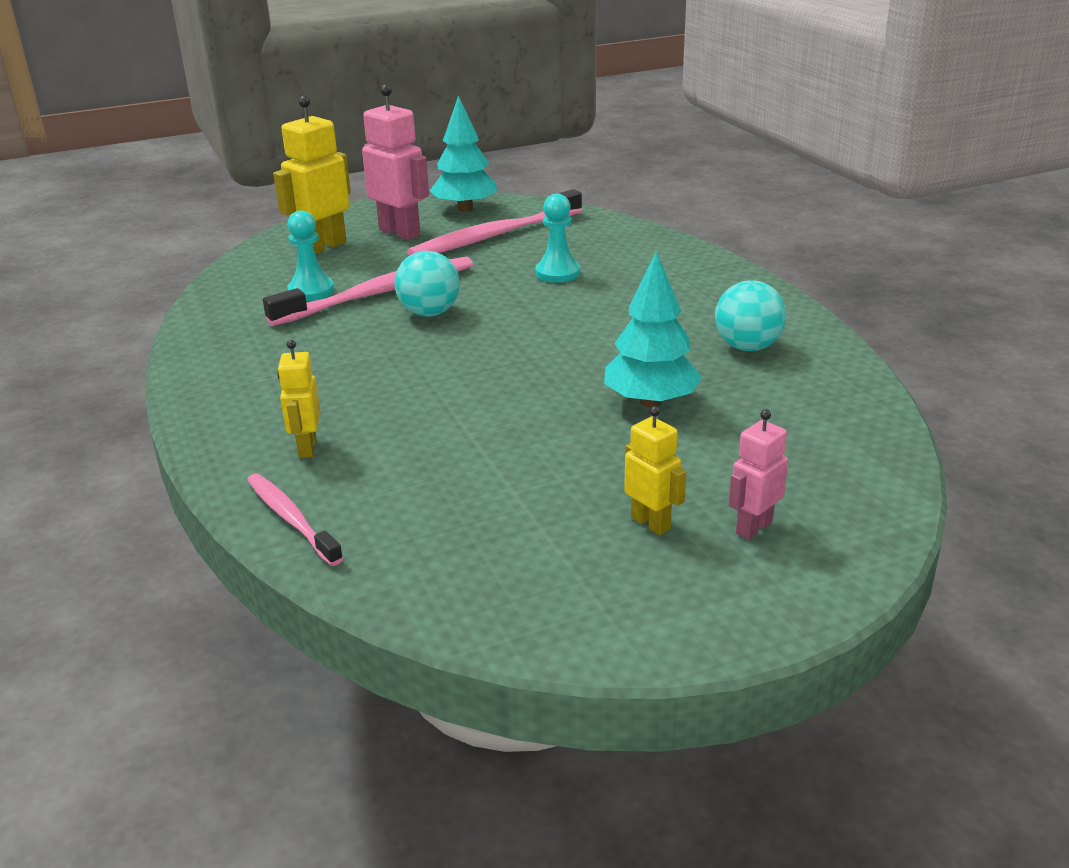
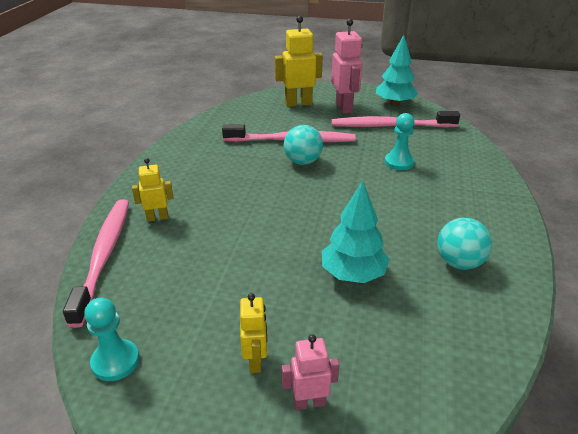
camera: 35 degrees right, 5 degrees up
pink toothbrush [247,473,343,566] -> pink toothbrush [63,199,129,328], size x1.75
yellow robot [277,340,320,458] -> yellow robot turned 45 degrees clockwise [132,158,174,222]
turquoise pawn [287,210,334,301] -> turquoise pawn moved to [84,298,139,381]

